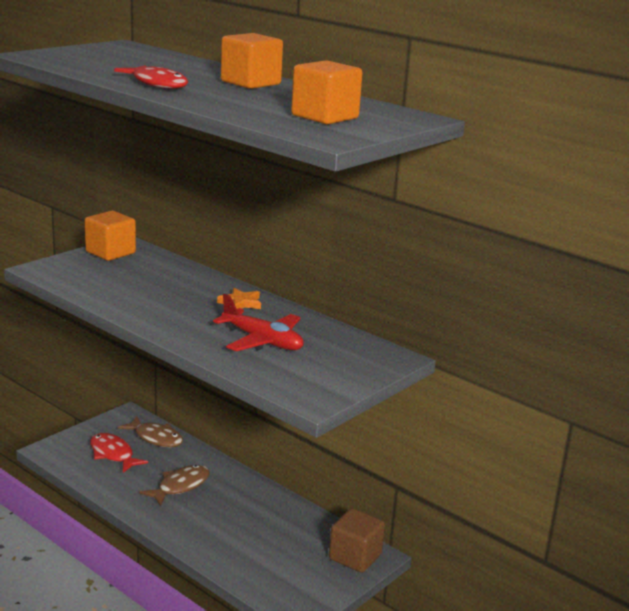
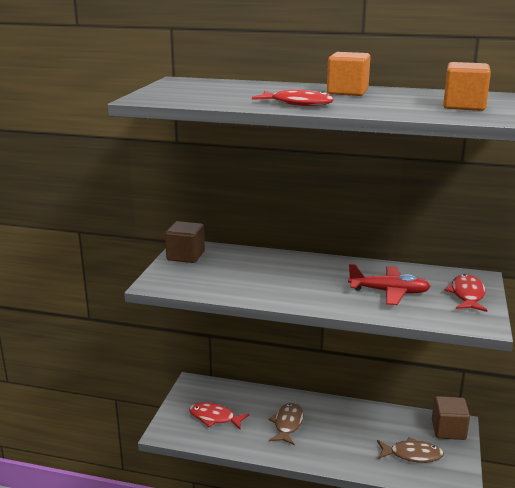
camera: 25 degrees left, 0 degrees up
orange cube [85,211,136,261] -> brown cube [165,221,205,263]
brown fish [118,416,183,447] -> brown fish moved to [377,437,444,463]
orange star [217,288,261,309] -> none
none -> red fish [444,274,487,312]

